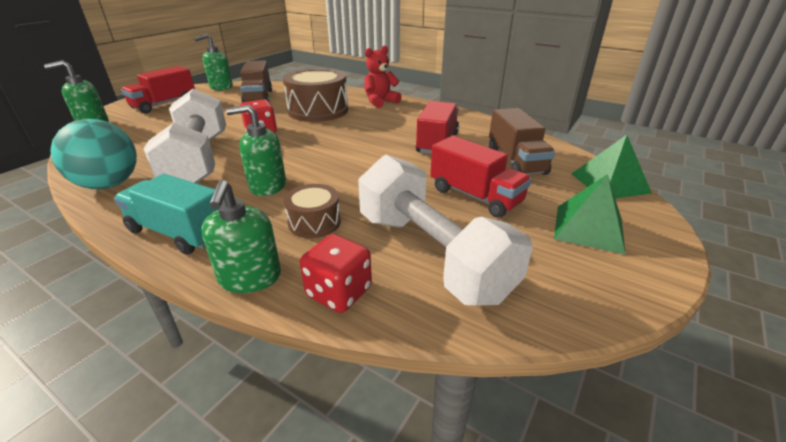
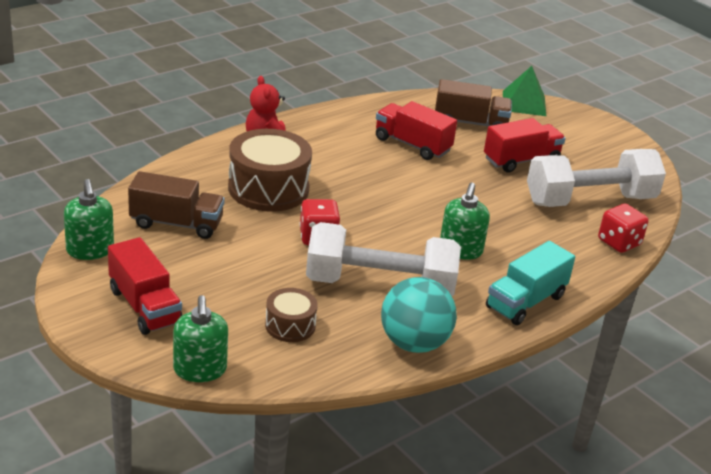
camera: 75 degrees left, 0 degrees up
green soap dispenser [201,180,281,293] -> none
brown drum [284,184,341,238] -> brown drum moved to [265,288,318,342]
green pyramid [554,174,626,255] -> none

